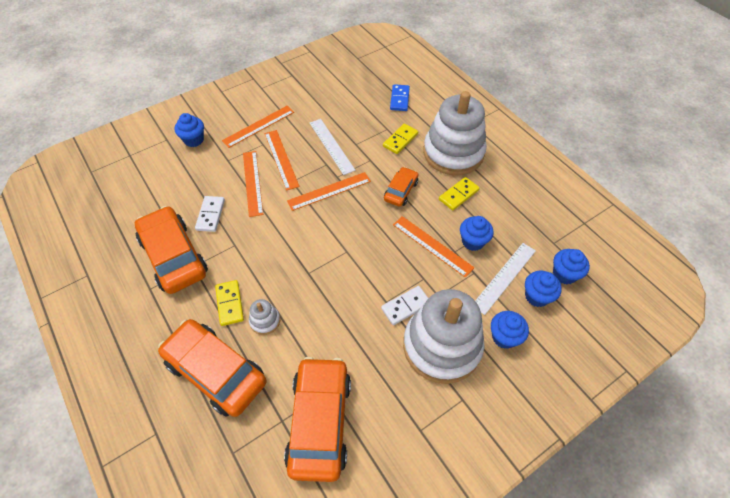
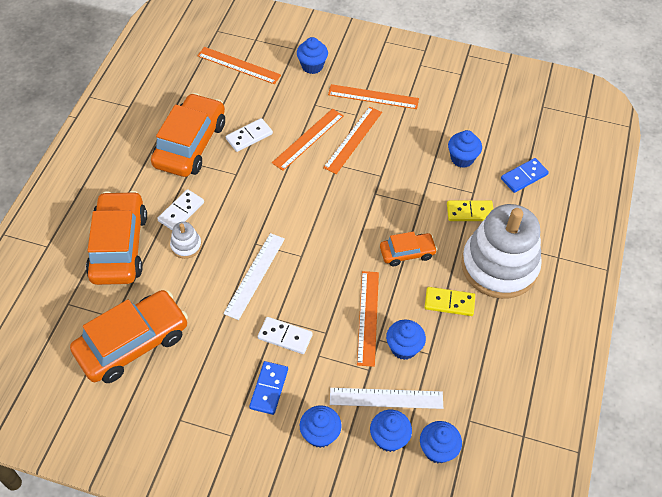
camera: 50 degrees right, 0 degrees up
yellow domino [215,280,244,326] -> white domino [157,189,204,230]
orange ruler [287,172,371,211] -> orange ruler moved to [197,47,281,84]
white ruler [310,119,356,175] -> white ruler moved to [223,233,285,320]
white stacking toy [403,289,484,384] -> blue domino [249,361,288,415]
none -> blue cupcake [448,130,482,168]

